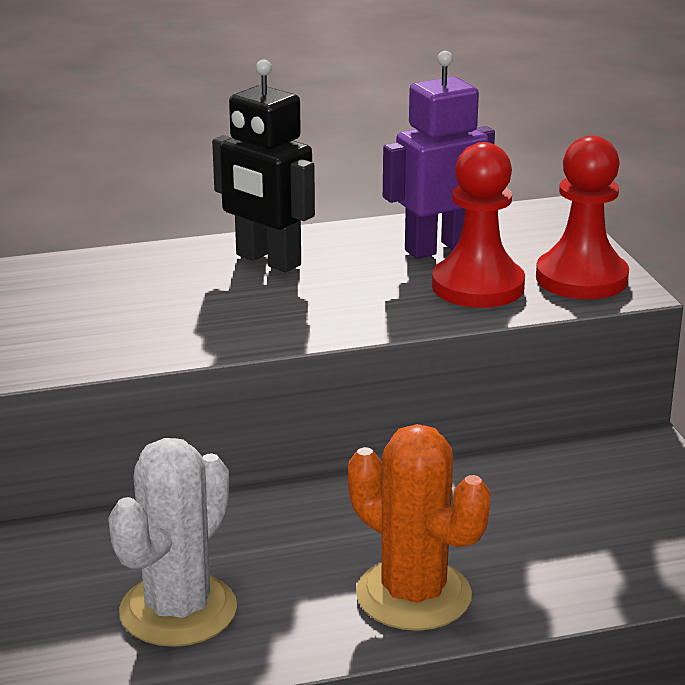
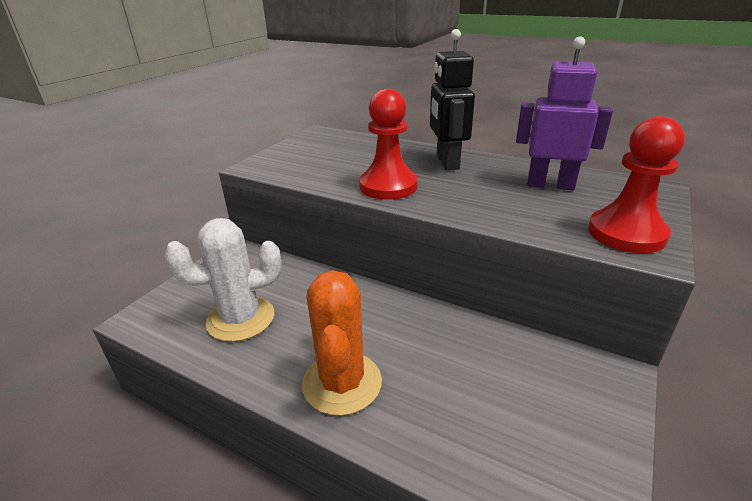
camera: 45 degrees right, 5 degrees up
red pawn [432,142,525,308] -> red pawn moved to [359,89,418,200]

